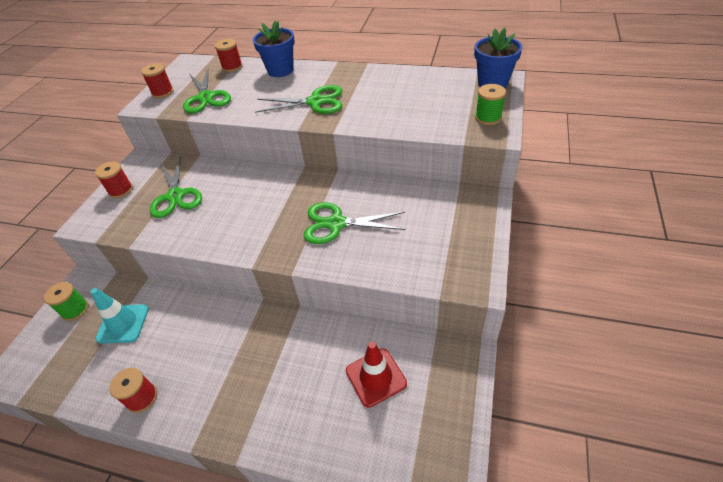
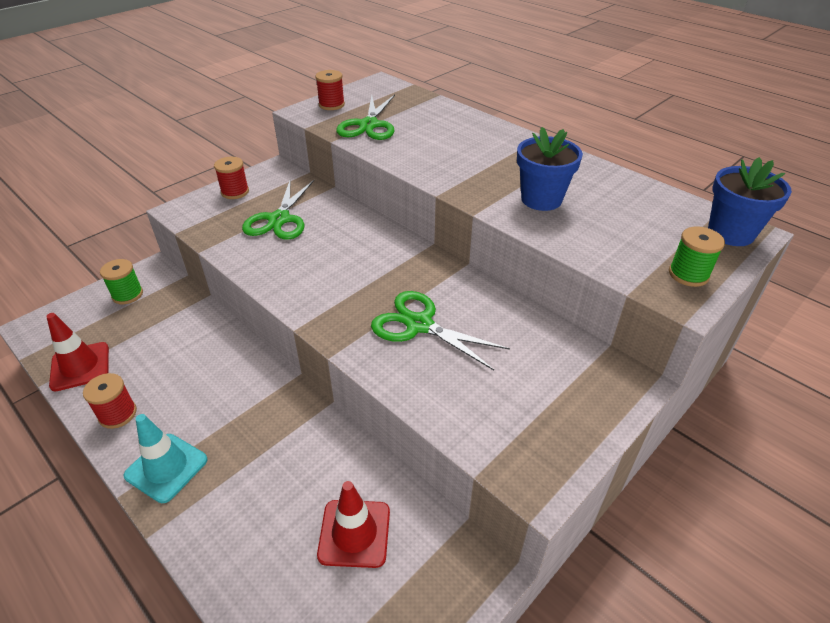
camera: 25 degrees right, 5 degrees down
turquoise traffic cone [91,288,149,344] -> turquoise traffic cone moved to [124,414,208,503]
red spool [215,39,242,72] -> none
blue flower pot [253,21,295,77] -> blue flower pot moved to [517,127,583,211]
green scissors [255,85,342,114] -> none
none -> red traffic cone [46,313,109,391]

